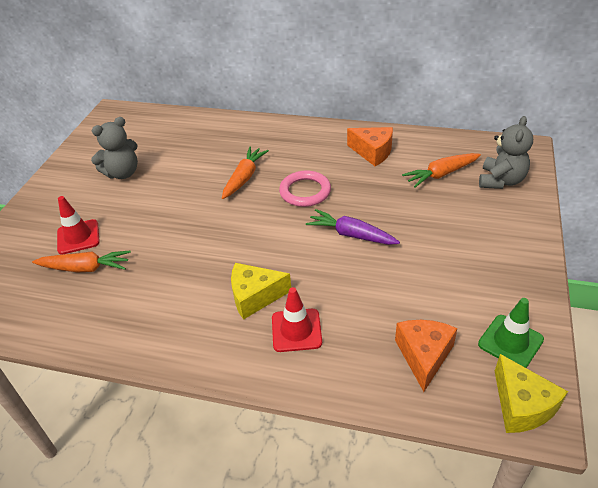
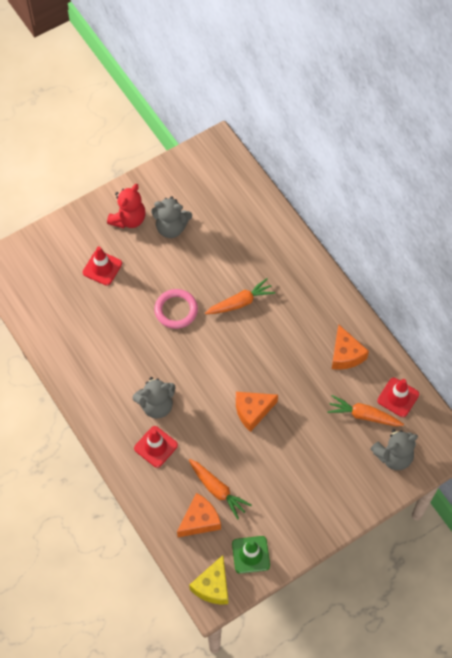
camera: 40 degrees right, 20 degrees up
orange carrot [32,251,131,273] -> orange carrot moved to [189,459,252,520]
yellow cheese [231,263,291,320] -> grey teddy bear [132,377,176,419]
pink ring [279,171,331,207] -> pink ring moved to [154,289,198,329]
purple carrot [306,209,400,245] -> orange cheese [236,392,278,432]
none -> red teddy bear [107,184,146,229]
none -> red traffic cone [377,378,419,417]

